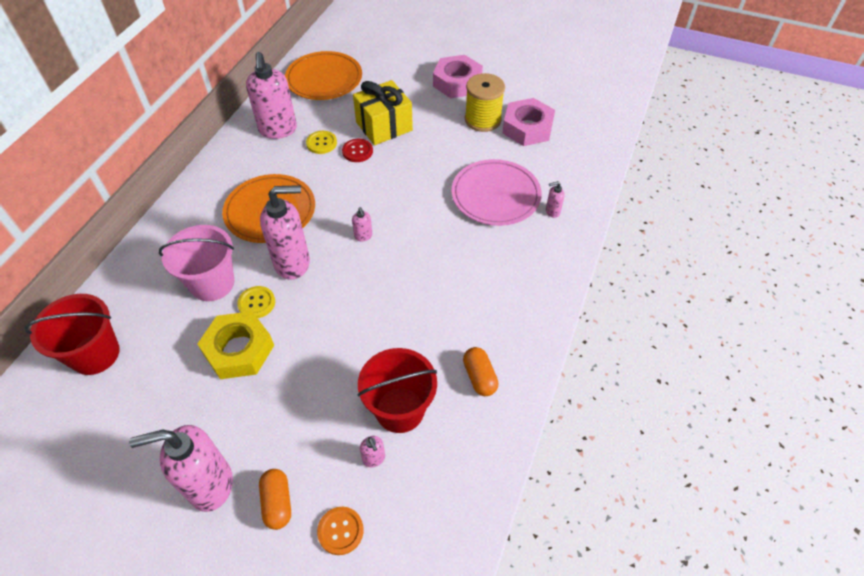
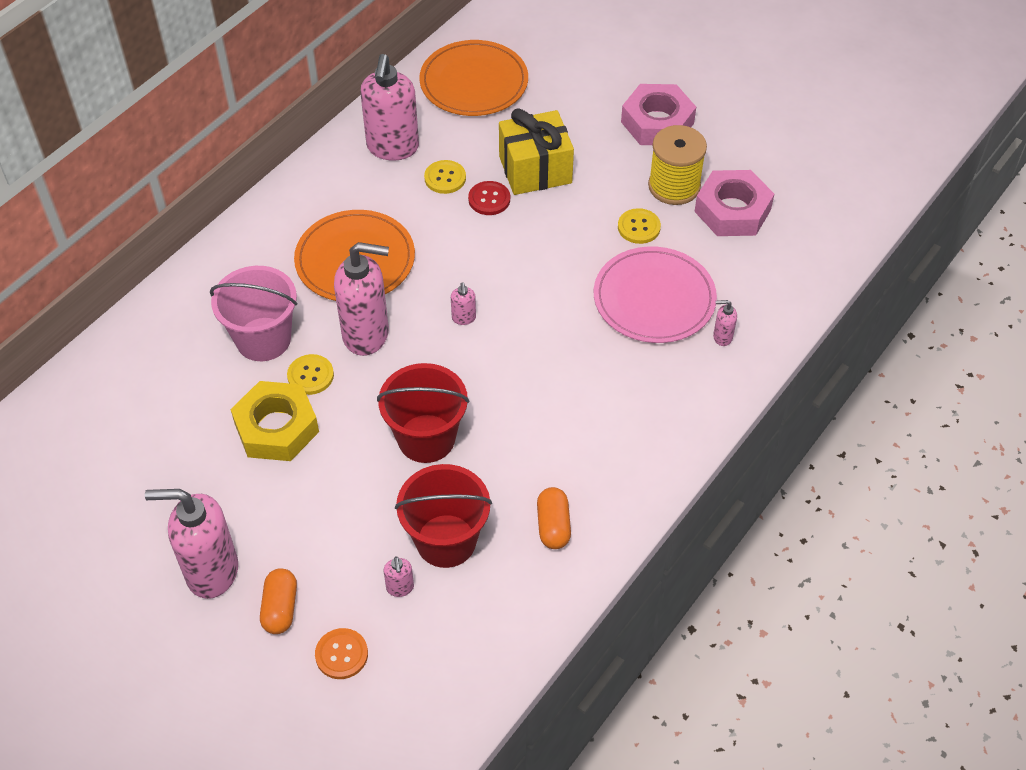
camera: 15 degrees right, 0 degrees up
red bucket [24,294,120,375] -> red bucket moved to [377,363,469,463]
none -> yellow button [618,208,661,244]

